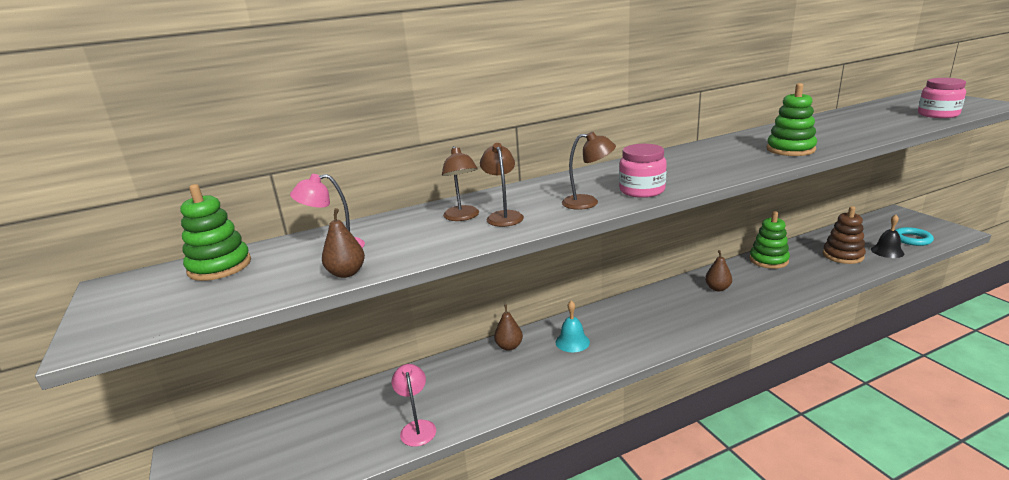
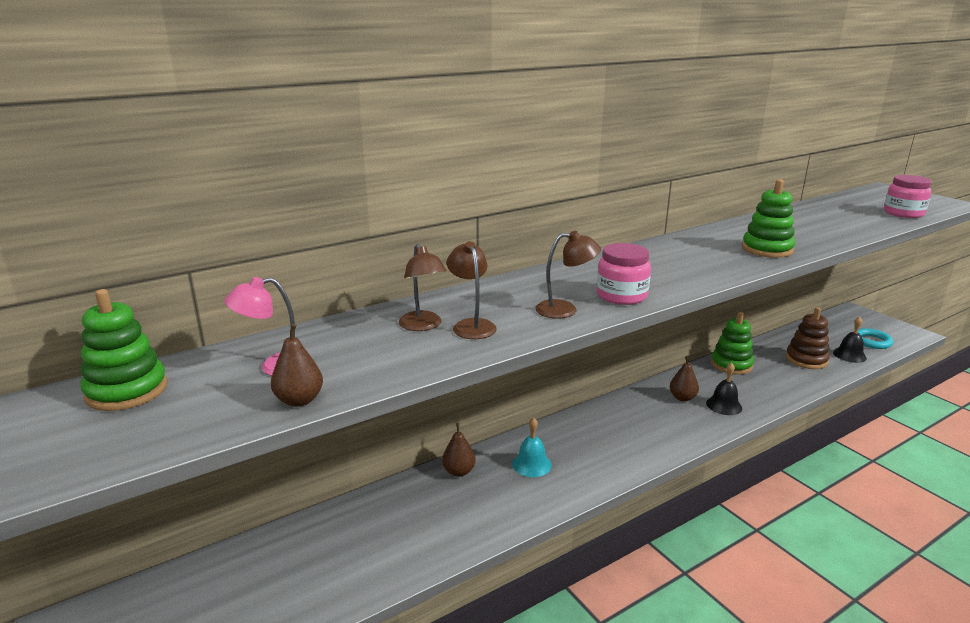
camera: 10 degrees left, 0 degrees up
pink lamp [392,364,436,447] -> none
none -> black bell [706,363,742,415]

